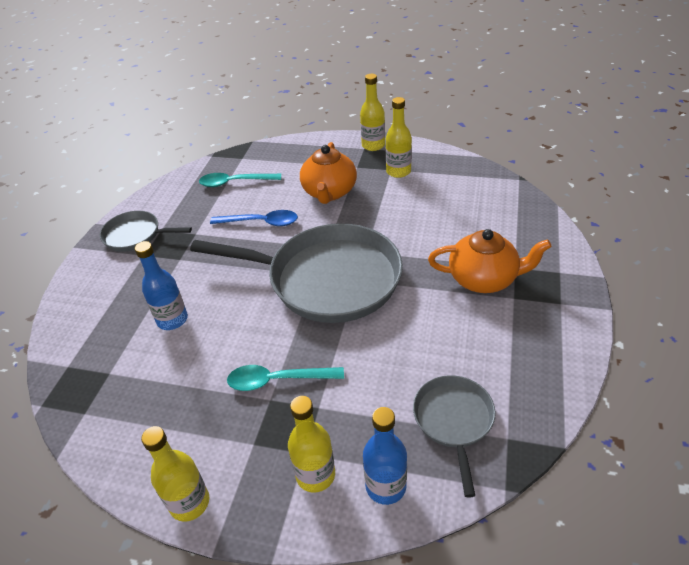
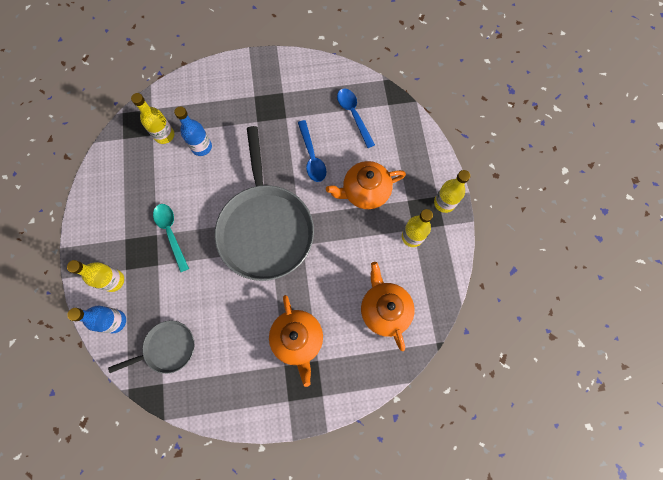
camera: 65 degrees right, 30 degrees up
grey pan [100,211,192,252] -> none
yellow bottle [141,426,209,522] -> yellow bottle moved to [131,93,174,144]
turquoise spoon [199,173,281,187] -> blue spoon [337,89,375,148]
none -> orange teapot [361,262,415,351]

